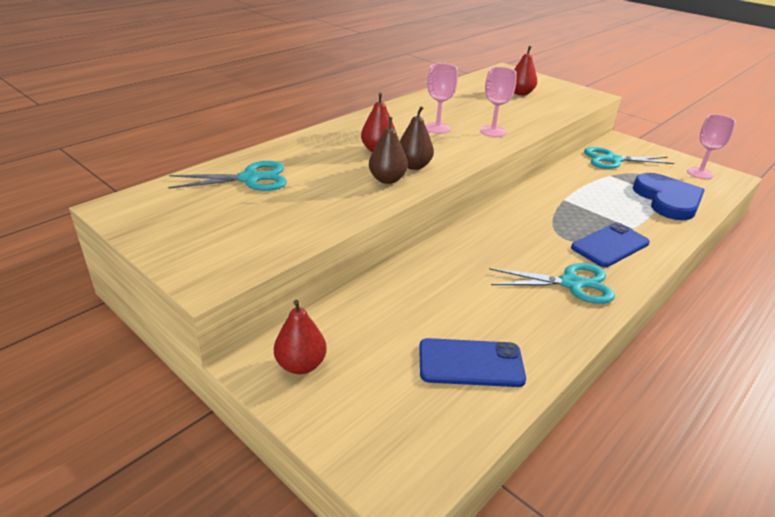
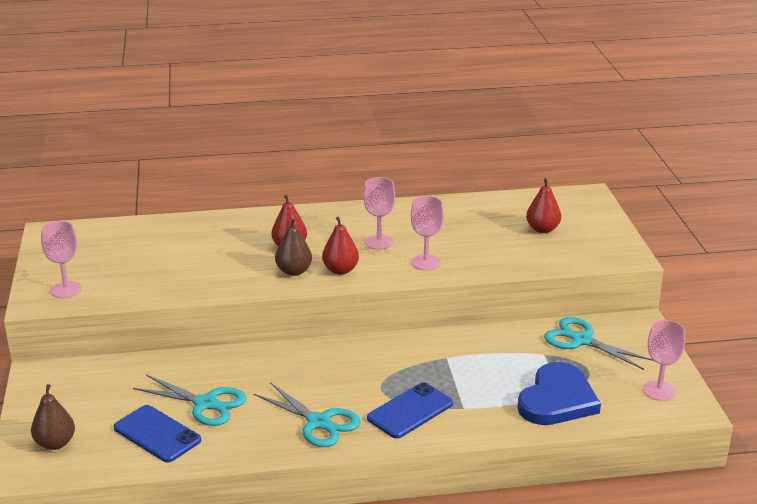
camera: 40 degrees right, 5 degrees down
turquoise scissors [168,161,287,191] -> turquoise scissors moved to [133,375,247,426]
red pear [274,300,327,374] -> red pear moved to [322,217,359,275]
brown pear [369,117,408,184] -> brown pear moved to [31,384,75,450]
blue phone [571,223,650,267] -> blue phone turned 45 degrees counterclockwise [367,382,453,438]
none -> pink goblet [41,221,82,298]

